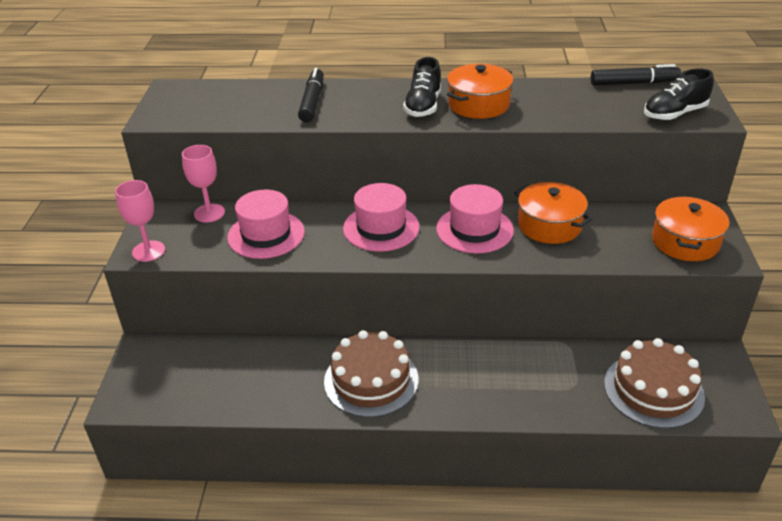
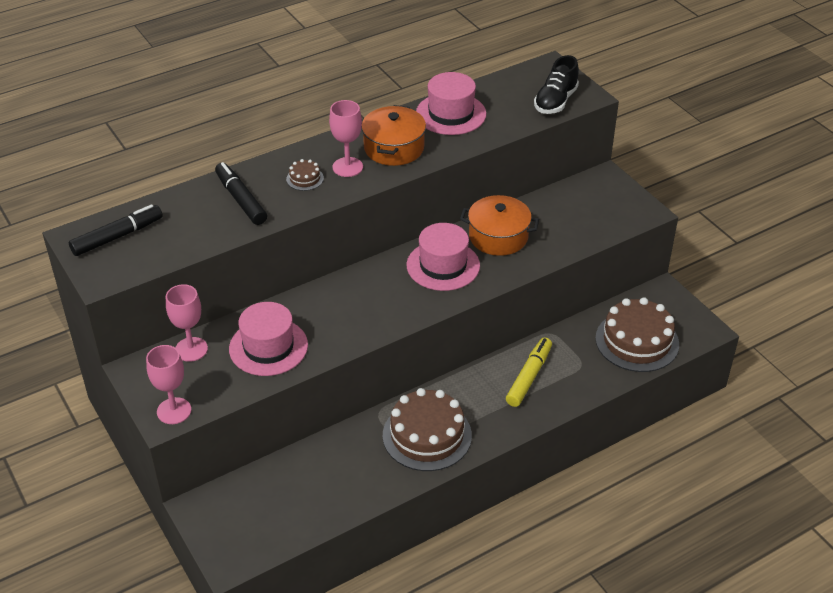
camera: 35 degrees left, 5 degrees up
pink hat [343,183,420,252] -> pink hat moved to [416,72,486,135]
black shoe [403,57,442,117] -> pink goblet [329,100,363,177]
black marker [591,64,681,86] -> black marker moved to [69,204,163,256]
orange pot [652,196,729,261] -> none
none -> brown cake [286,159,324,191]
none -> yellow marker [506,337,552,407]

